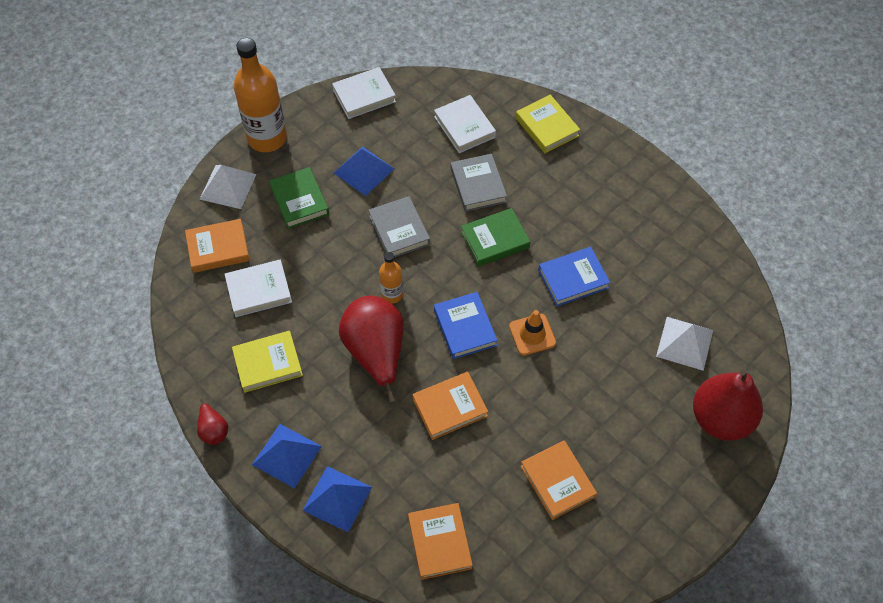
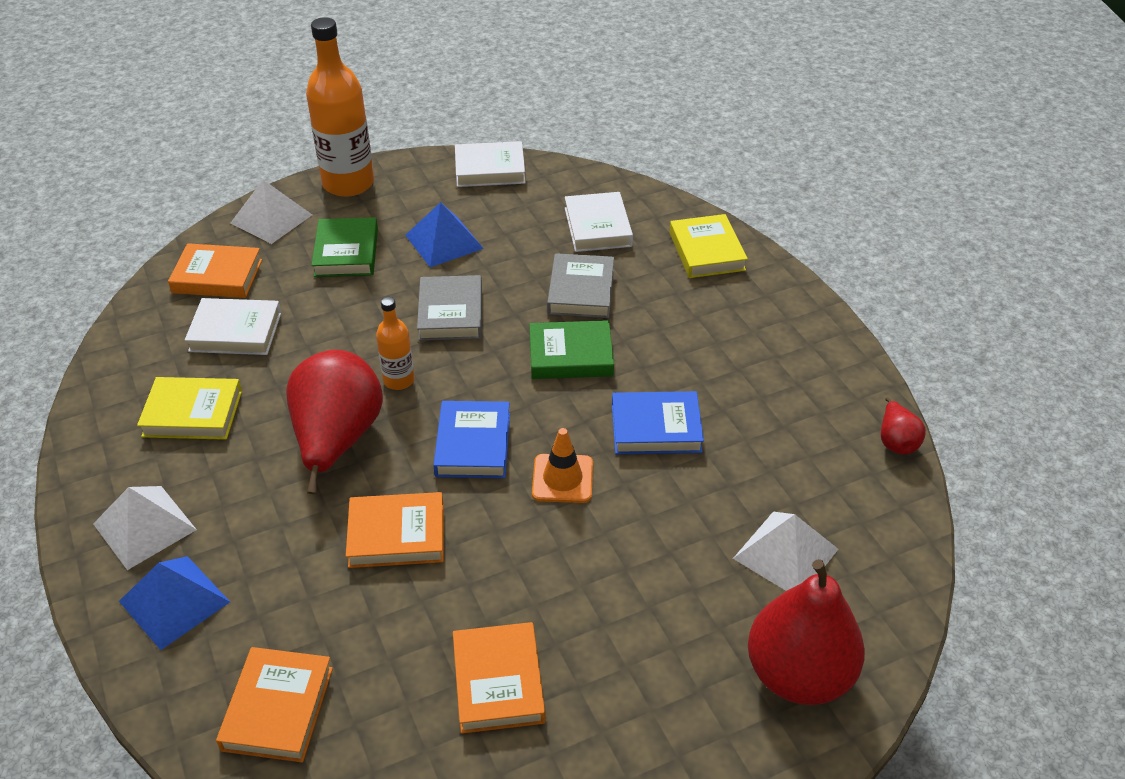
camera: 20 degrees right, 15 degrees down
red pear [197,398,228,445] -> red pear moved to [881,397,926,454]
blue pyramid [252,424,322,488] -> white pyramid [93,486,197,570]

